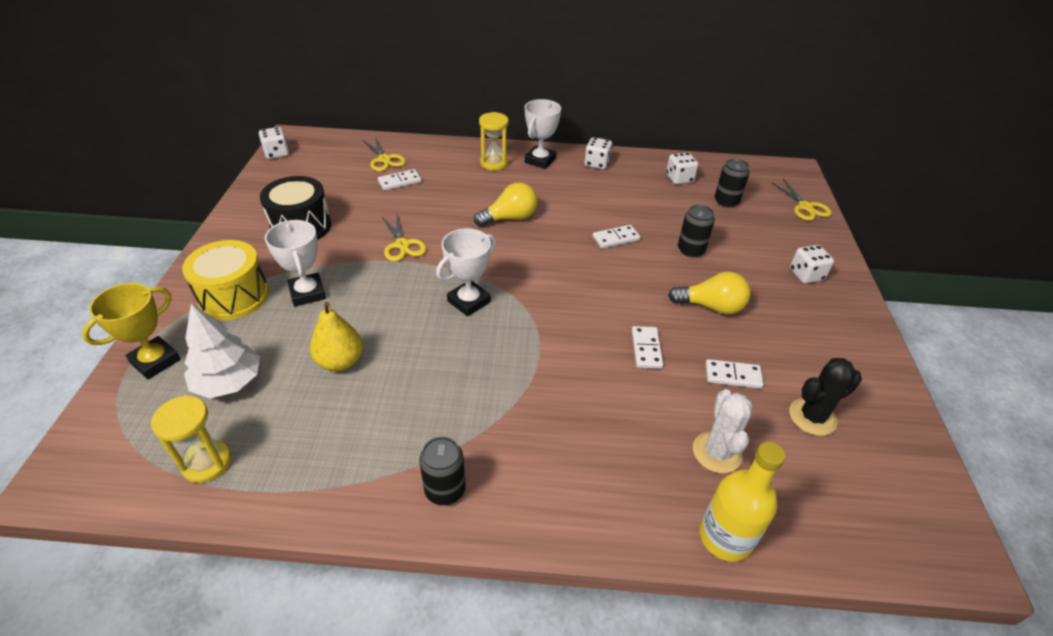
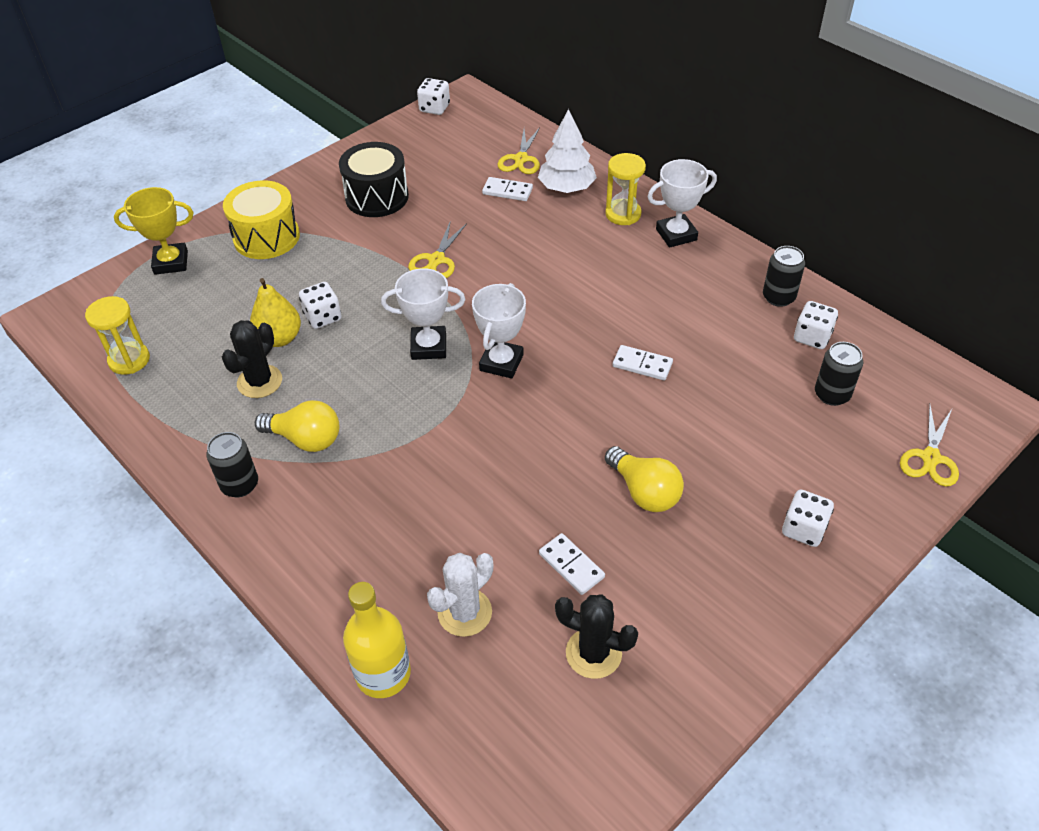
camera: 45 degrees right, 5 degrees up
white tree [184,304,260,398] -> white tree moved to [538,109,597,193]
white trophy [265,220,326,307] -> white trophy moved to [472,283,526,379]
yellow light bulb [474,182,538,227] -> yellow light bulb moved to [255,400,339,452]
white dice [584,137,612,169] -> white dice moved to [299,282,342,329]
white domino [632,326,664,369] -> none
black can [678,205,715,257] -> black can moved to [763,246,805,307]
none -> black cactus [222,320,282,398]

